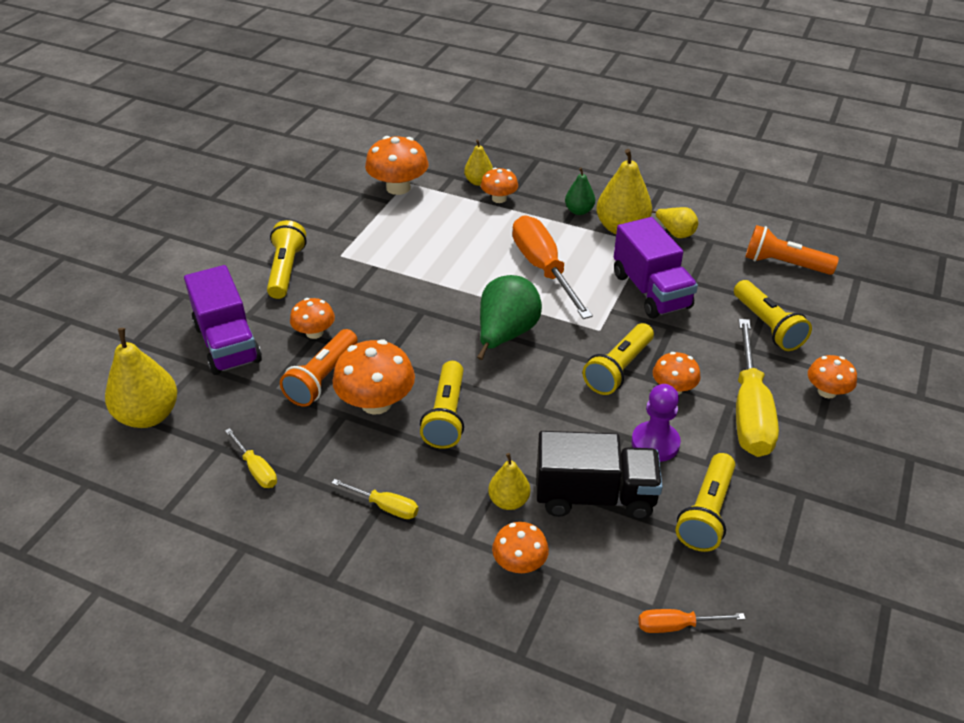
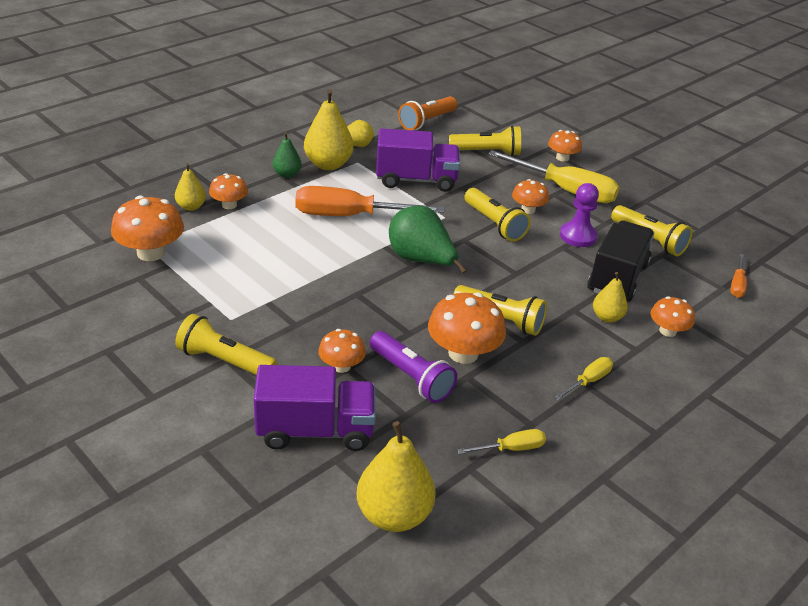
camera: 70 degrees left, 5 degrees down
orange flashlight [280,329,358,407] -> purple flashlight [370,331,457,403]

